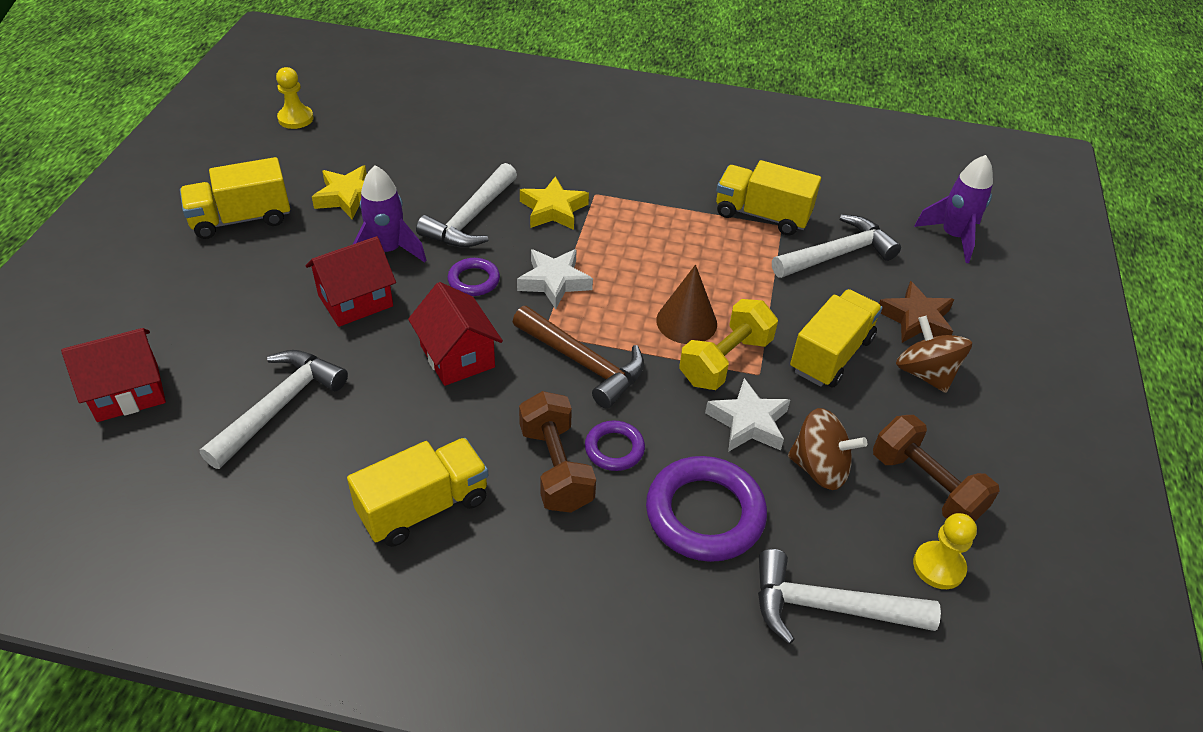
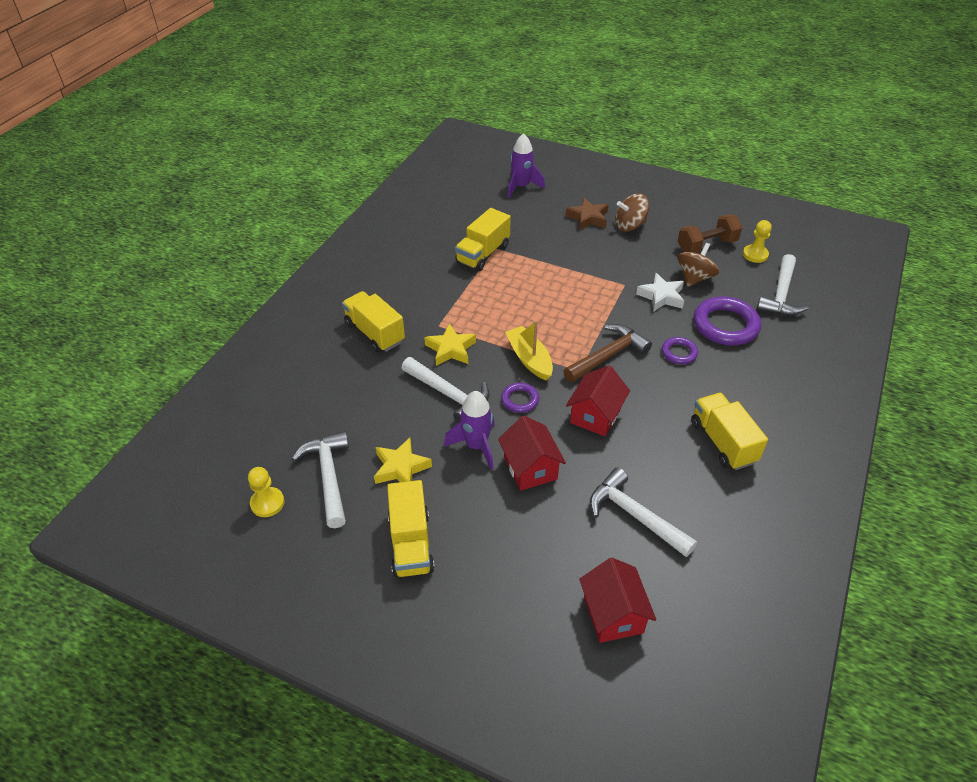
camera: 75 degrees left, 0 degrees up
red house [408,282,503,386] -> red house turned 45 degrees counterclockwise [566,365,630,436]
white star [517,249,593,309] -> yellow boat [505,321,553,381]
brown dumbbell [519,391,596,513] -> none
brown cone [656,265,717,344] -> none
yellow dumbbell [679,299,778,390] -> none
white hammer [772,215,901,278] -> white hammer moved to [292,431,349,528]
yellow truck [790,289,883,388] -> yellow truck moved to [342,291,405,353]

